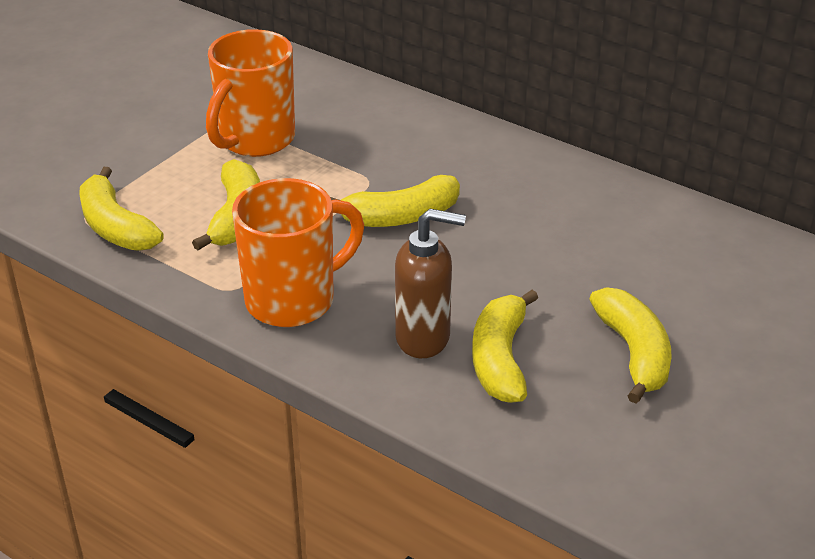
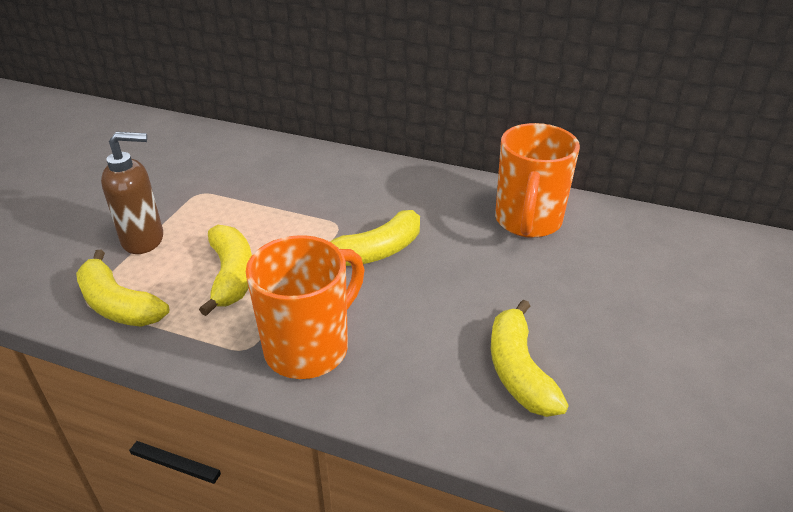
camera: 15 degrees left, 0 degrees up
orange mug [206,29,295,157] -> orange mug moved to [495,123,580,238]
brown soap dispenser [395,209,466,358] -> brown soap dispenser moved to [101,132,163,254]
yellow banana [589,287,672,404] -> none

